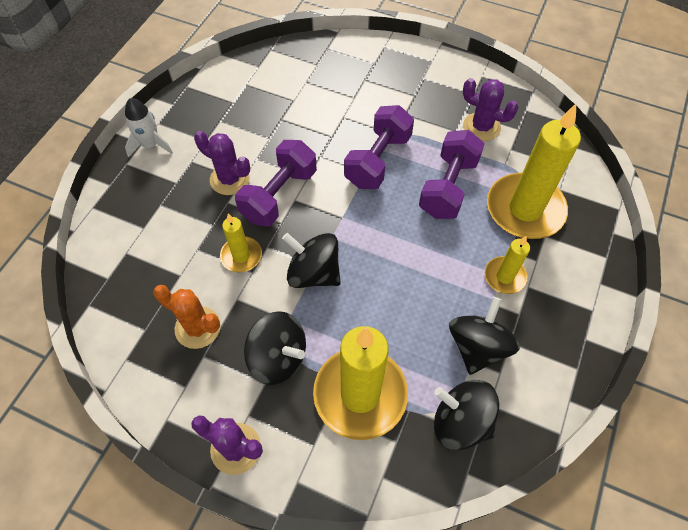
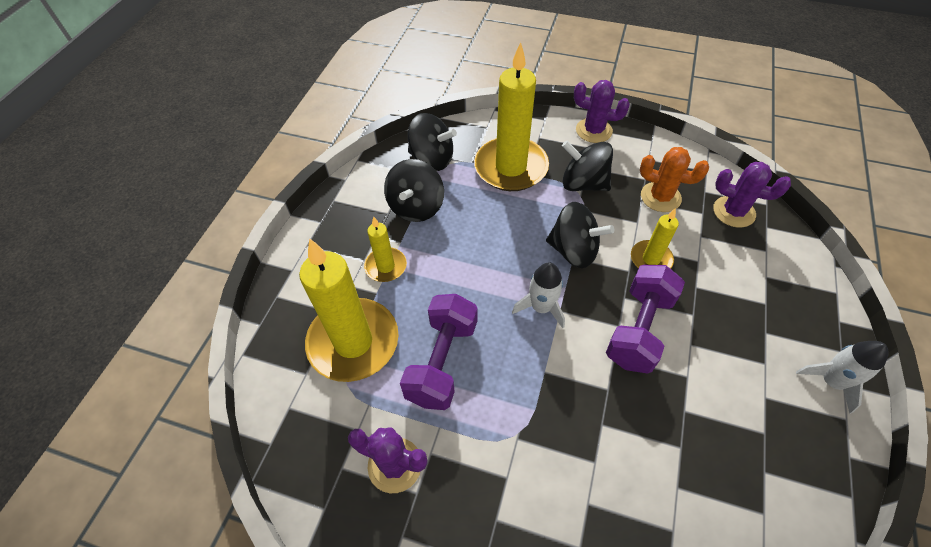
camera: 175 degrees right, 5 degrees down
purple cactus [194,131,250,195] -> purple cactus moved to [713,162,791,228]
purple dumbbell [344,105,414,189] -> none
none -> white rocket [512,262,565,328]

